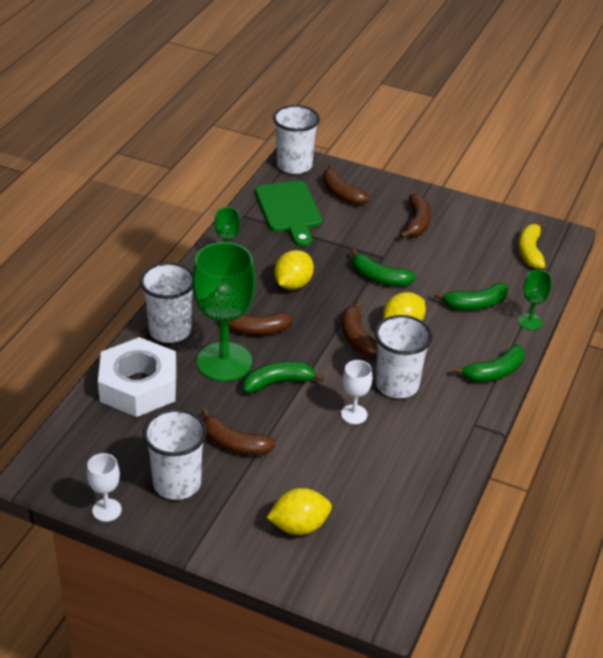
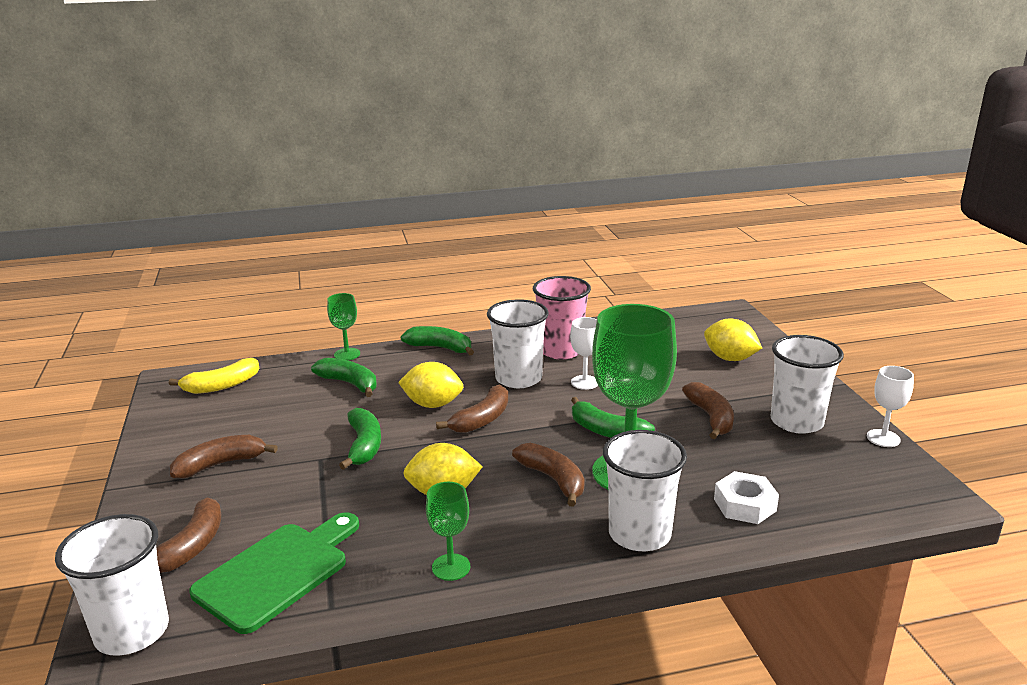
camera: 125 degrees left, 15 degrees down
white nut [98,337,177,417] -> white nut [714,471,779,524], size x0.53
none -> pink cup [533,276,591,359]

